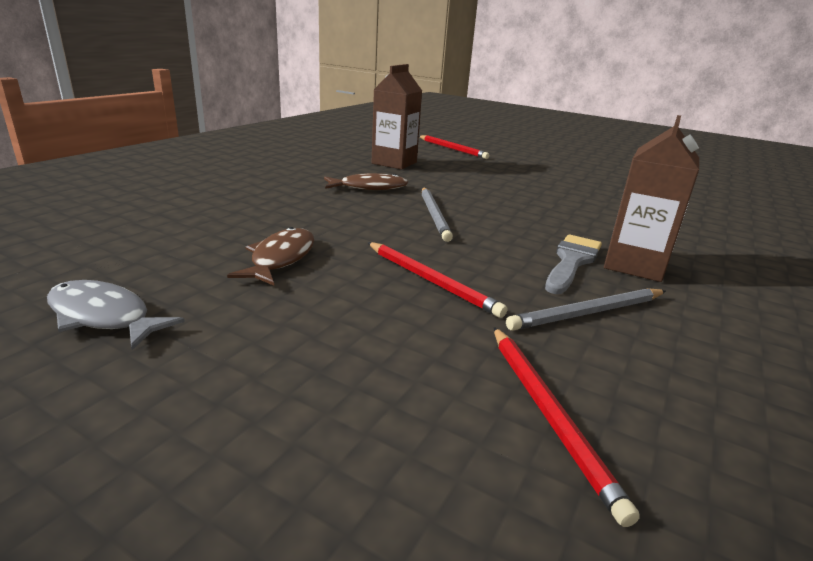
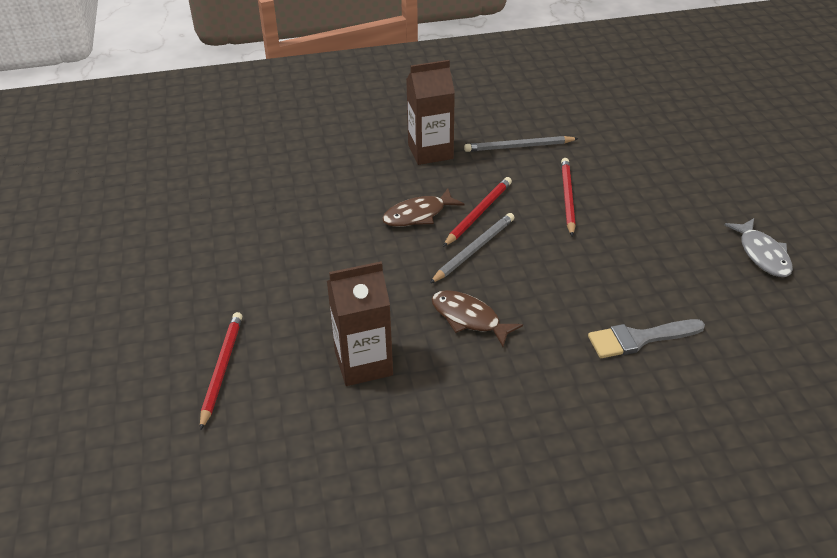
camera: 130 degrees left, 15 degrees up
brown fish [227,227,314,286] -> brown fish moved to [382,188,465,227]
red pencil [494,327,640,527] -> red pencil moved to [443,177,512,247]
grey pencil [506,288,666,331] -> grey pencil turned 150 degrees clockwise [464,136,579,152]
grey brush [545,234,602,294] -> grey brush moved to [588,319,705,358]

